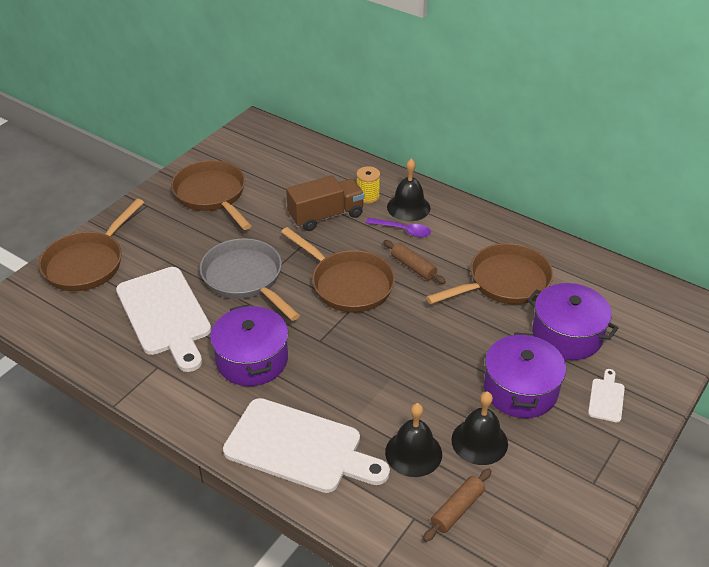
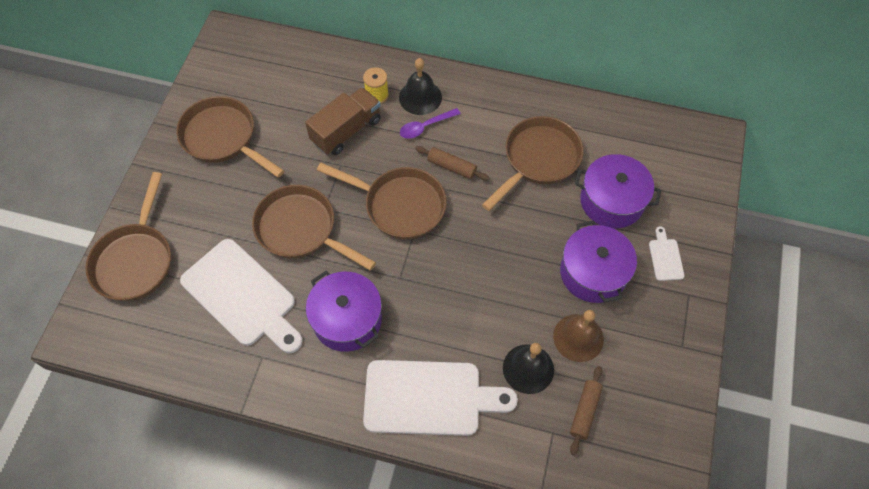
camera: 20 degrees left, 20 degrees up
grey pan [200,238,300,321] -> brown pan [252,185,376,271]
purple spoon [366,218,431,237] -> purple spoon turned 150 degrees clockwise [400,108,460,139]
black bell [451,391,508,465] -> brown bell [553,310,604,362]

